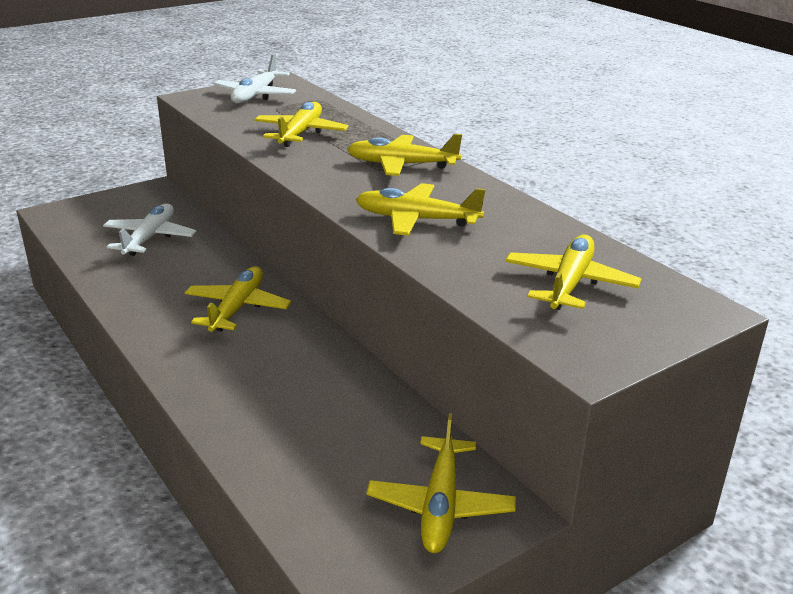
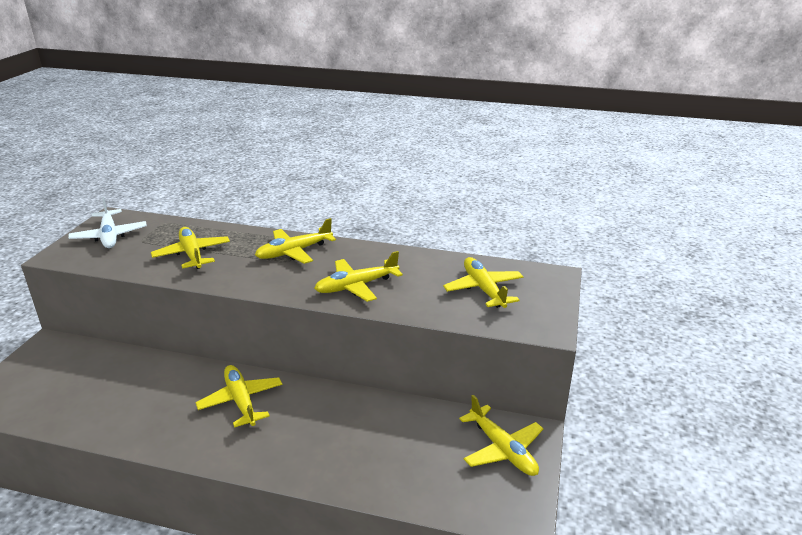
camera: 40 degrees left, 0 degrees up
white plane [103,203,197,256] -> none

